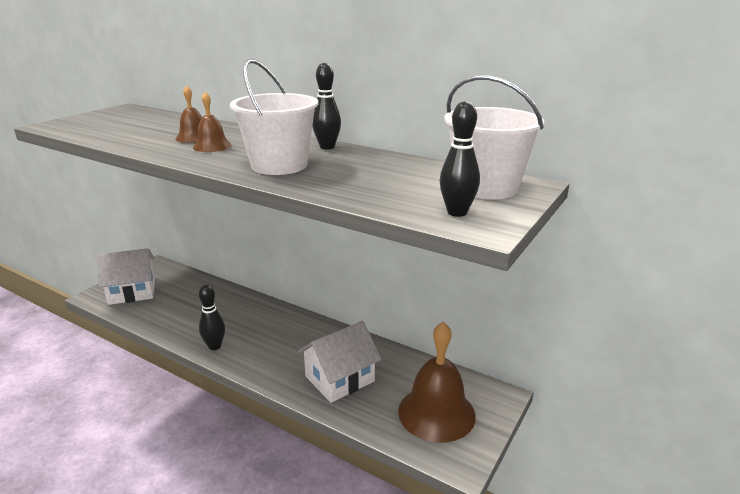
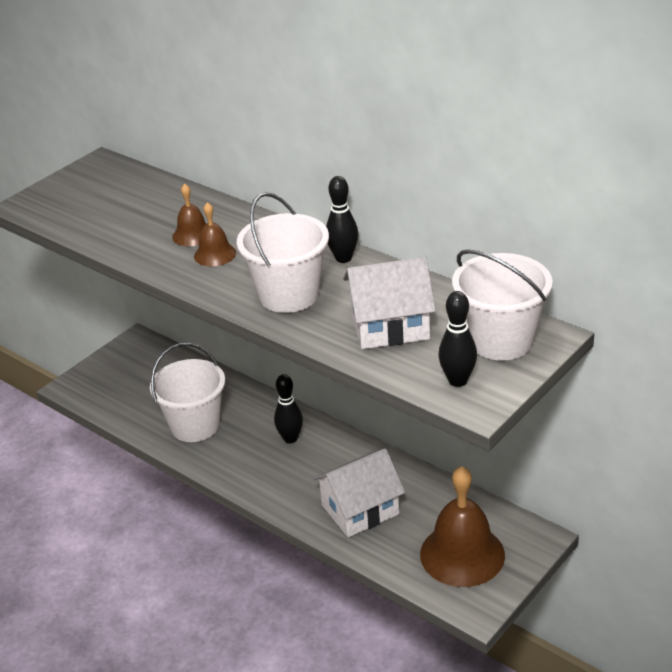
camera: 10 degrees right, 10 degrees up
white house [97,248,155,305] -> white house moved to [343,257,436,349]
black bowling pin [199,285,225,350] -> black bowling pin moved to [274,374,303,443]
none -> white bucket [150,343,225,442]

